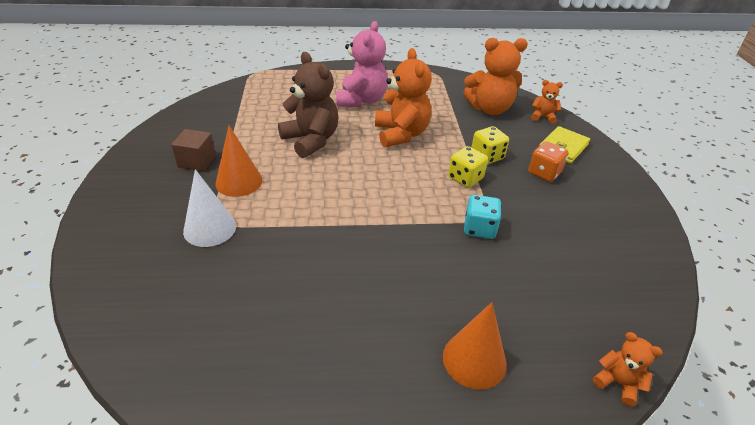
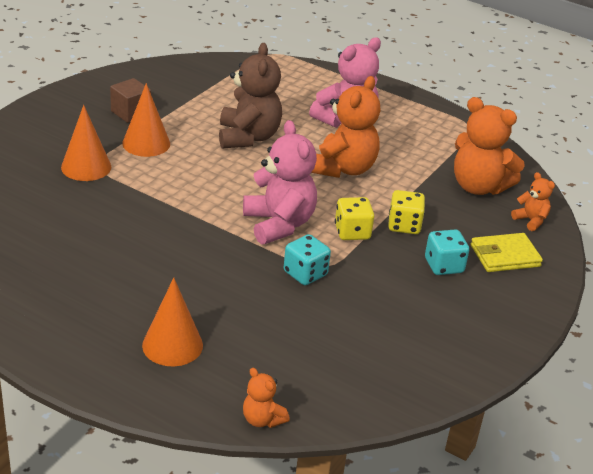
camera: 35 degrees right, 5 degrees down
white cone [183,169,236,247] -> orange cone [61,105,111,181]
orange dice [528,141,569,182] -> turquoise dice [425,229,469,275]
orange teddy bear [593,332,663,406] -> orange teddy bear turned 150 degrees clockwise [243,367,290,428]
none -> pink teddy bear [243,120,317,245]

